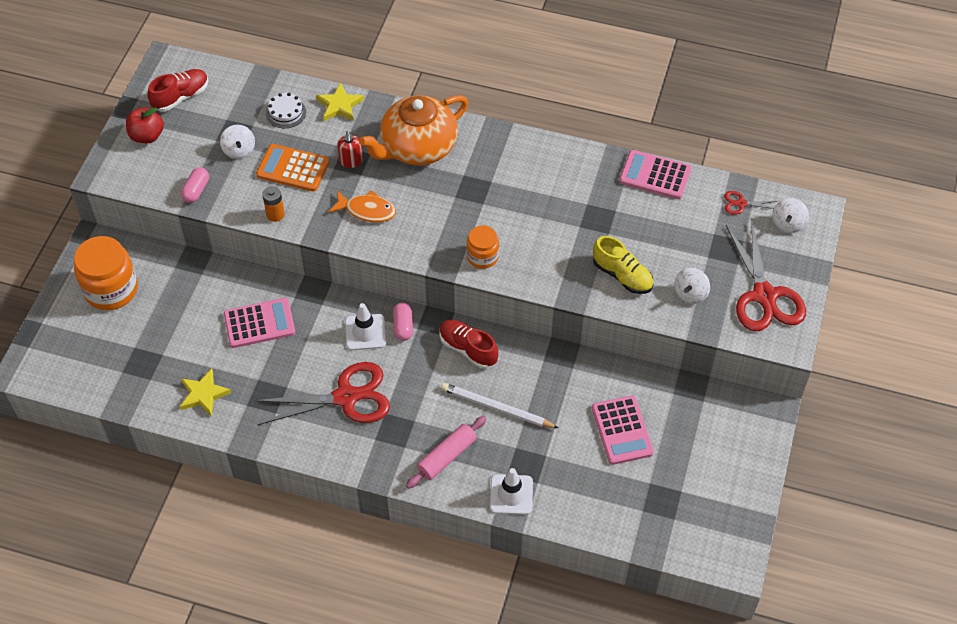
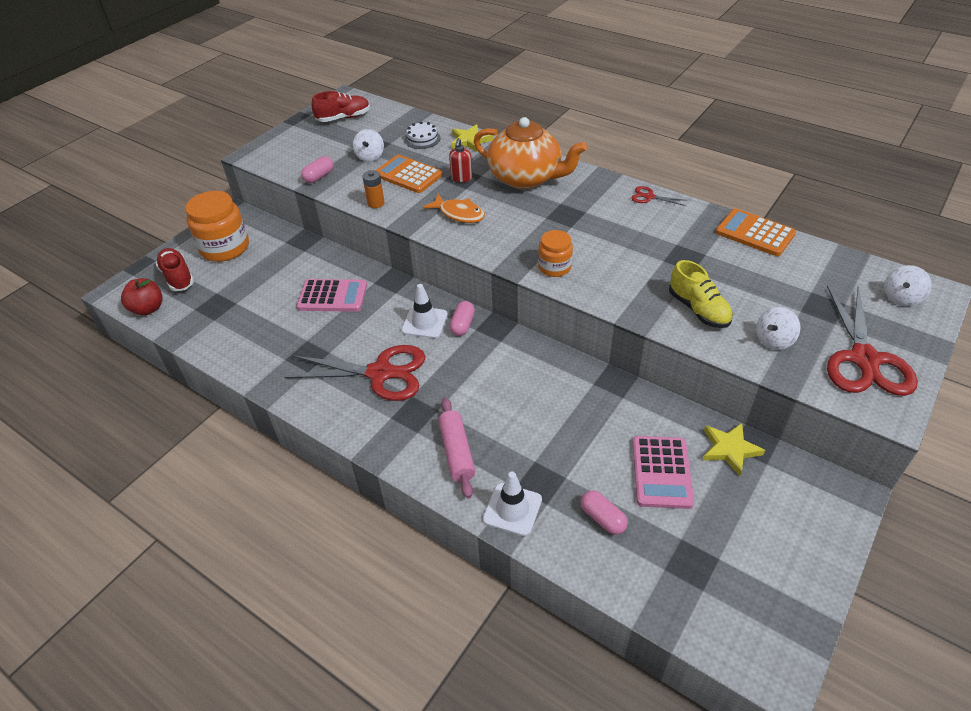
camera: 20 degrees right, 10 degrees down
red apple [126,107,164,143] -> red apple moved to [121,278,163,315]
yellow star [180,368,231,417] -> yellow star moved to [703,423,765,476]
orange teapot [359,95,468,165] -> orange teapot turned 135 degrees counterclockwise [474,117,587,189]
pink rolling pin [406,416,486,489] -> pink rolling pin turned 75 degrees counterclockwise [438,398,475,498]
red shoe [440,320,498,369] -> red shoe moved to [156,248,194,291]
white pencil [441,383,558,428] -> none
pink calculator [619,150,691,199] -> orange calculator [716,209,796,256]
red scissors [724,191,777,215] -> red scissors moved to [631,186,687,206]
none -> pink capsule [581,490,628,535]

